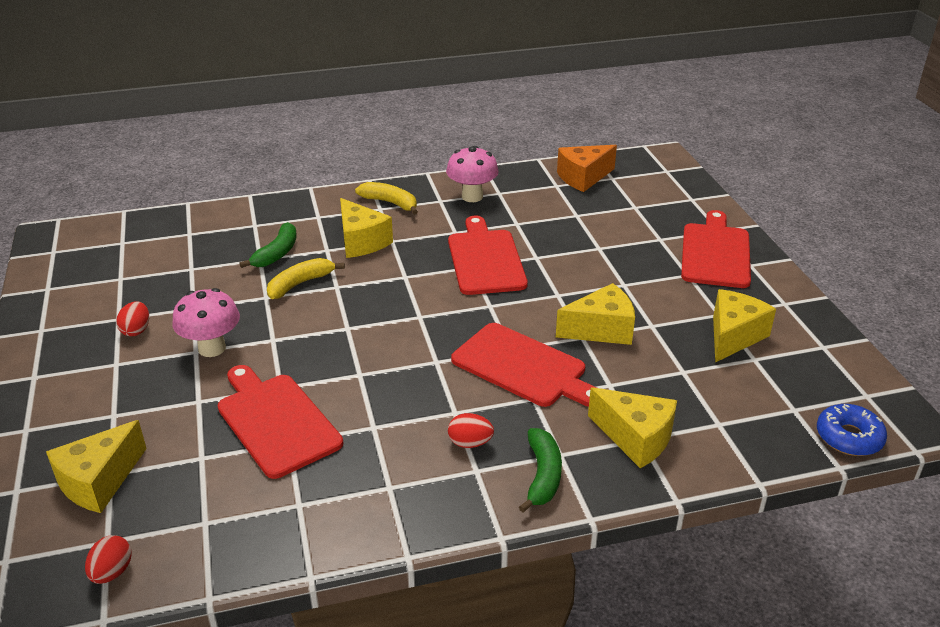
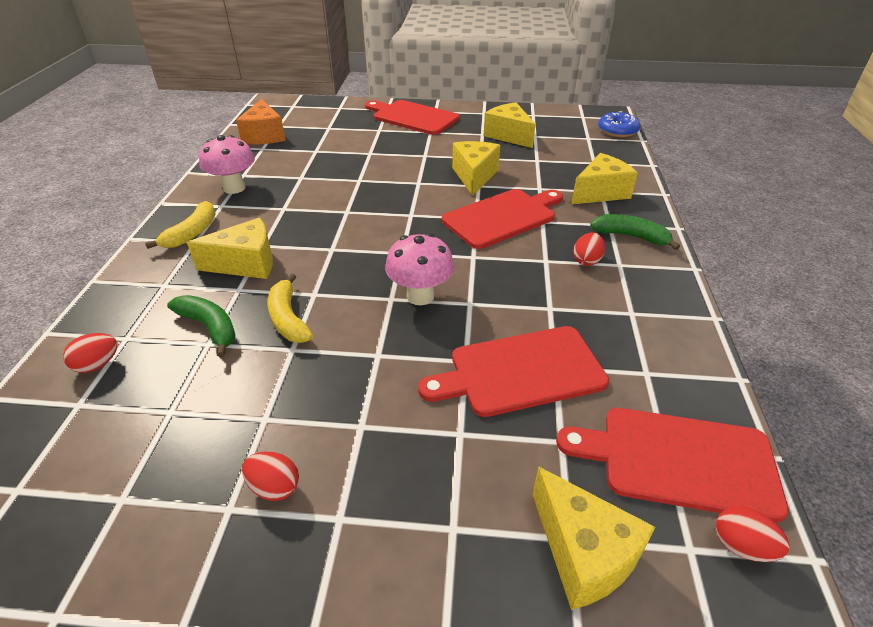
camera: 70 degrees left, 5 degrees up
pink mushroom [173,288,240,357] -> pink mushroom moved to [385,233,454,305]
yellow banana [355,182,418,214] -> yellow banana turned 150 degrees clockwise [145,201,216,249]
red cutting board [448,216,528,295] -> red cutting board moved to [556,408,789,523]
none -> red egg [63,333,118,373]

